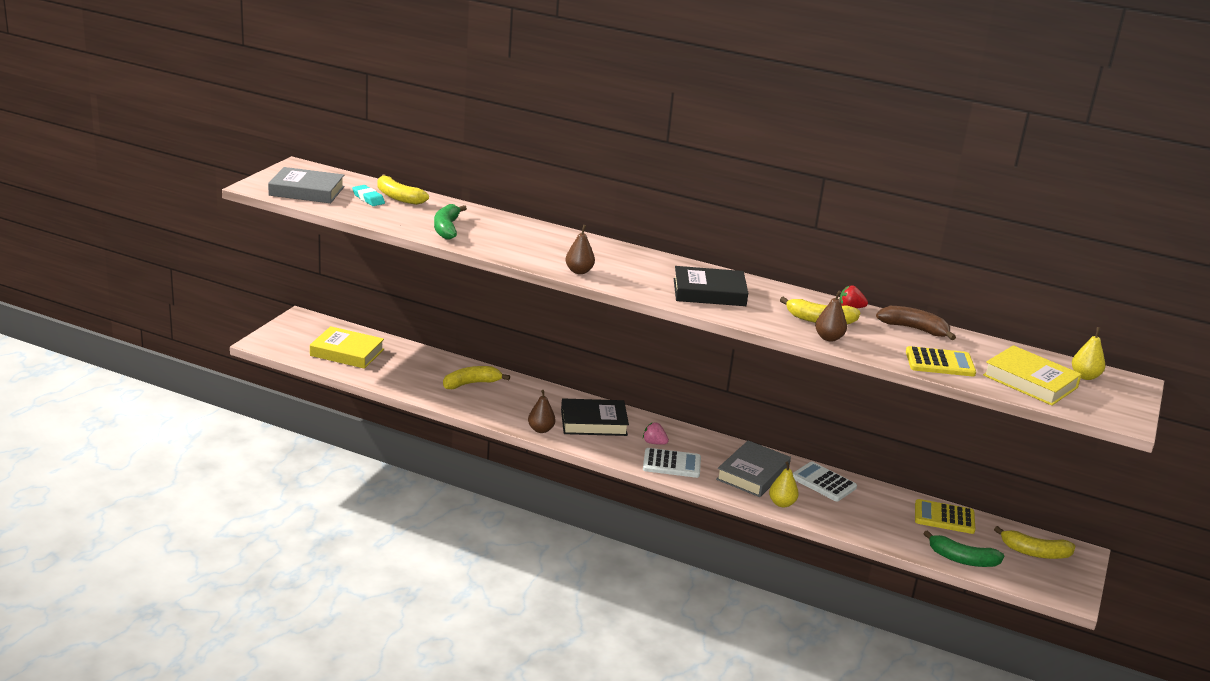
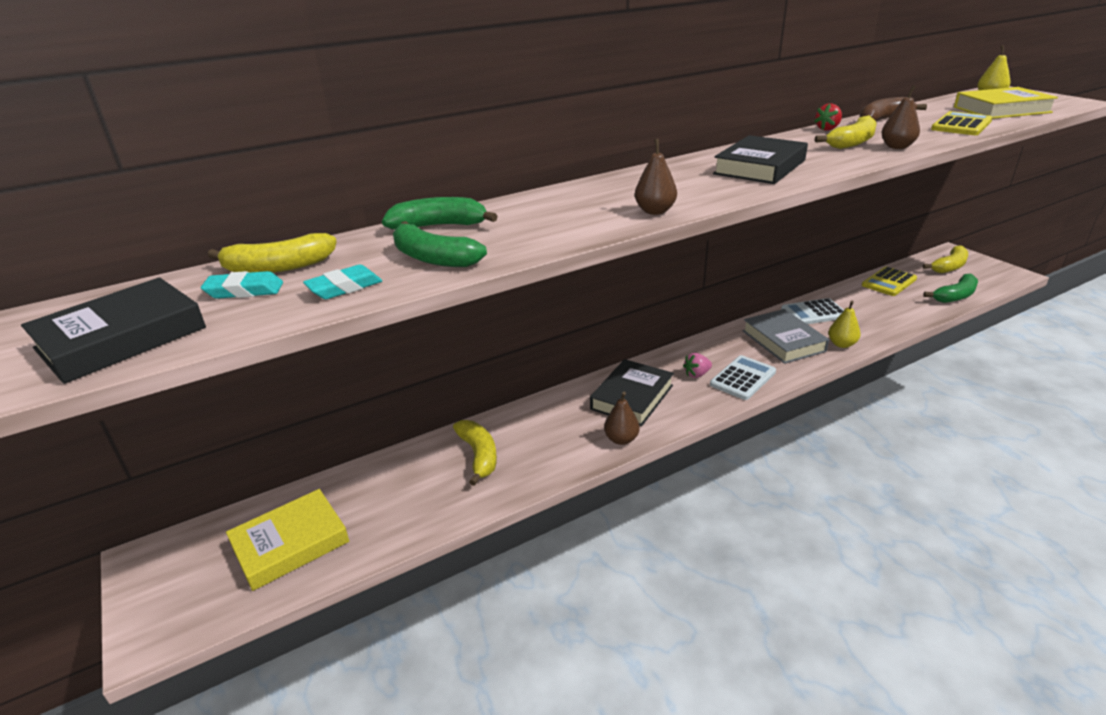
camera: 50 degrees left, 5 degrees up
grey book [268,167,344,203] -> black book [21,277,206,384]
yellow banana [443,366,510,389] -> yellow banana turned 150 degrees clockwise [453,420,497,486]
none -> turquoise eraser [303,265,382,299]
none -> green banana [382,197,498,230]

